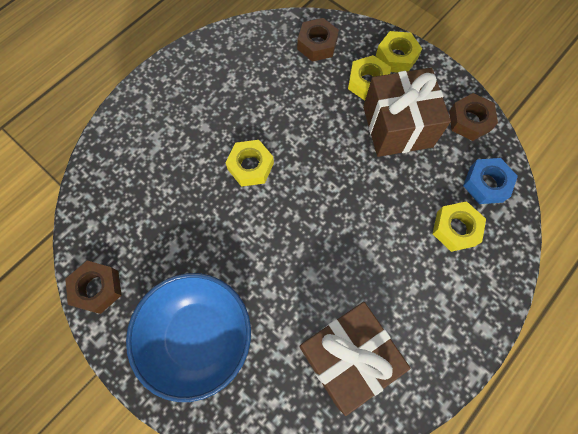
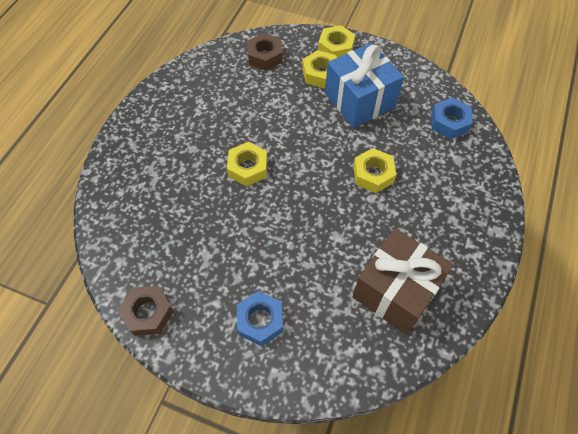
camera: 20 degrees left, 10 degrees down
blue bowl [126,273,251,402] -> blue nut [237,291,283,346]
brown gift [363,68,451,157] -> blue gift [325,43,404,128]
yellow nut [433,201,486,252] -> yellow nut moved to [353,148,396,193]
brown nut [449,93,498,141] -> none

